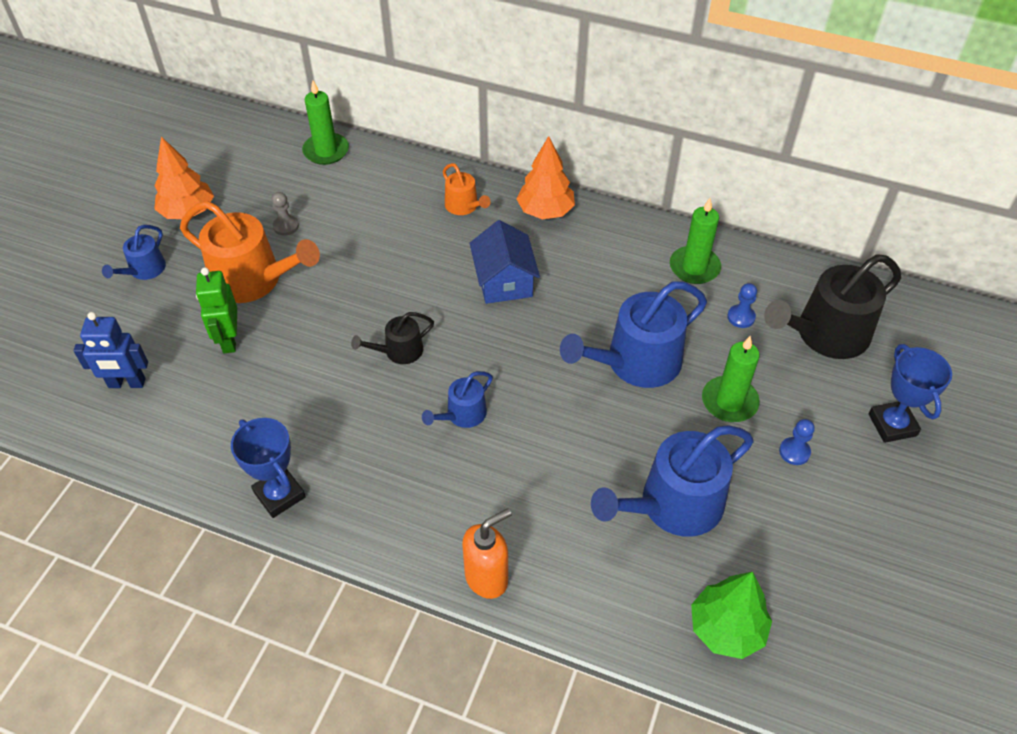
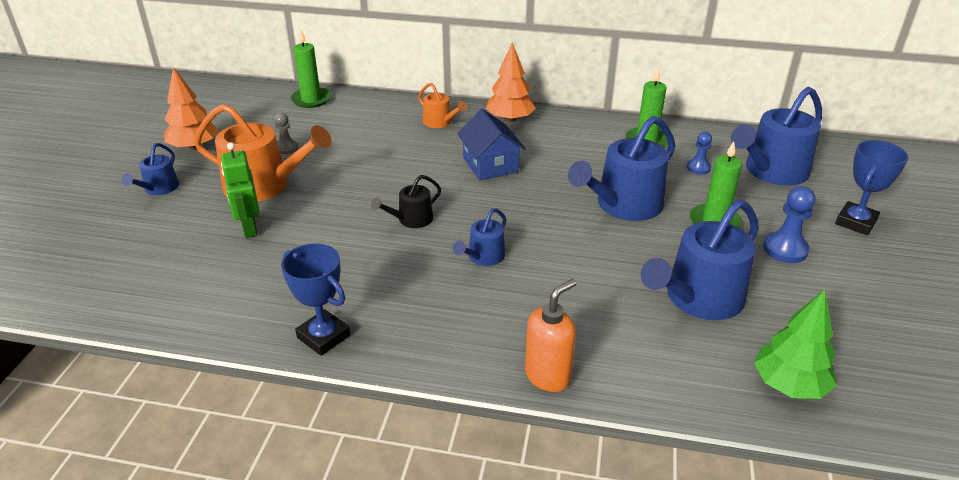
camera: 10 degrees left, 15 degrees down
blue robot [73,312,148,388] -> none
black watering can [764,254,901,359] -> blue watering can [731,87,822,186]
blue pawn [779,419,815,465] -> blue pawn [763,186,816,263], size x1.57
blue trophy [868,344,952,443] -> blue trophy turned 60 degrees clockwise [835,140,908,235]

